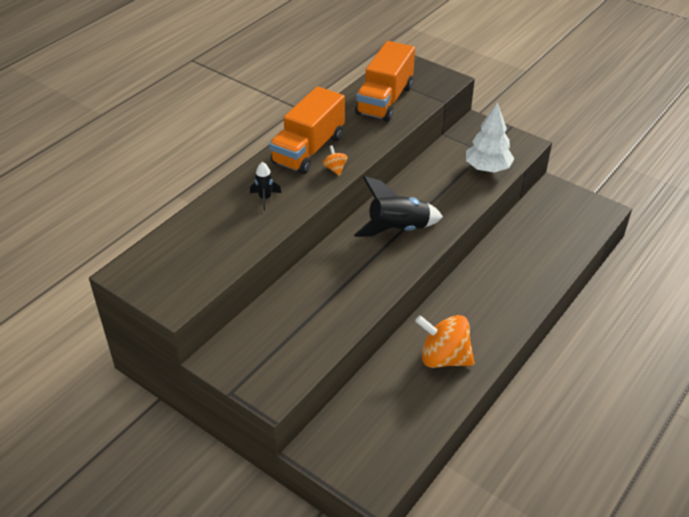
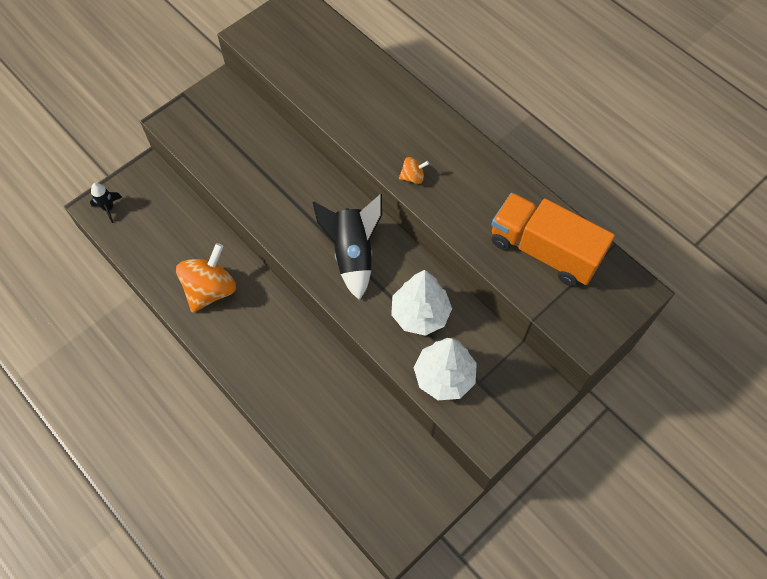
camera: 100 degrees right, 20 degrees up
black rocket [250,162,282,211] -> black rocket moved to [90,183,122,223]
orange truck [269,86,345,174] -> none
none -> white tree [391,270,452,336]

